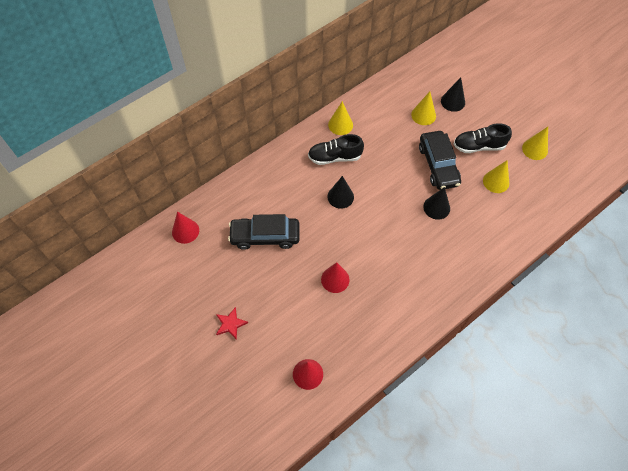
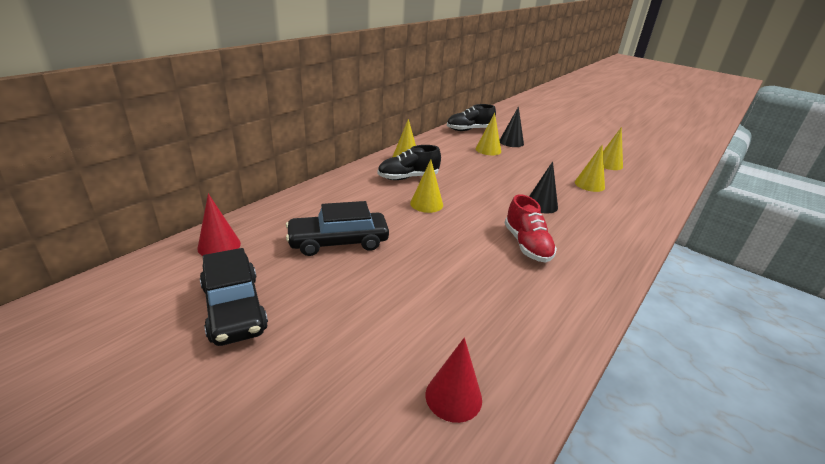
camera: 15 degrees left, 30 degrees down
red star [216,307,248,340] -> none
red cone [321,262,350,293] -> none
black cone [327,176,354,209] -> yellow cone [410,160,443,213]
black car [419,131,461,190] -> black car moved to [200,248,268,346]
black shoe [454,123,512,153] -> black shoe moved to [447,104,496,131]
none -> red shoe [504,194,557,263]

